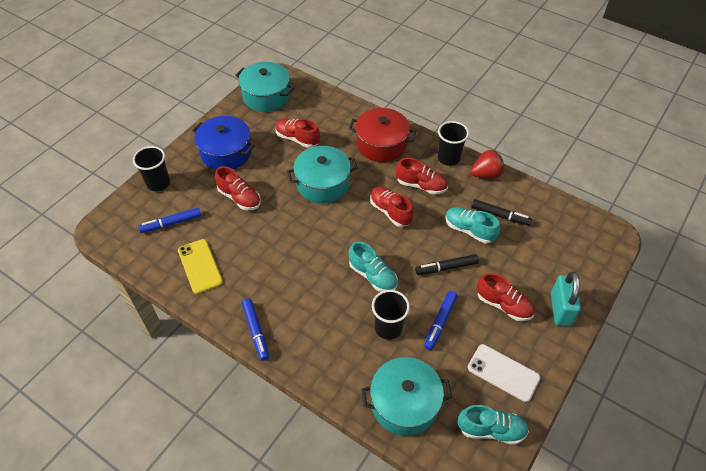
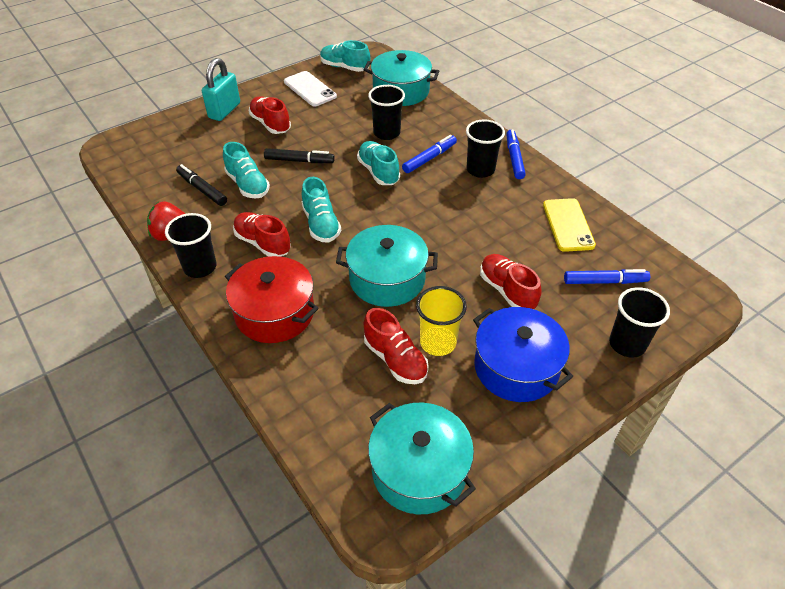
camera: 160 degrees left, 5 degrees down
red shoe [370,187,414,227] -> turquoise shoe [302,177,341,243]
blue marker [424,291,457,350] -> blue marker moved to [402,135,457,173]
none -> yellow cup [416,286,467,356]
none -> black cup [466,119,505,178]

